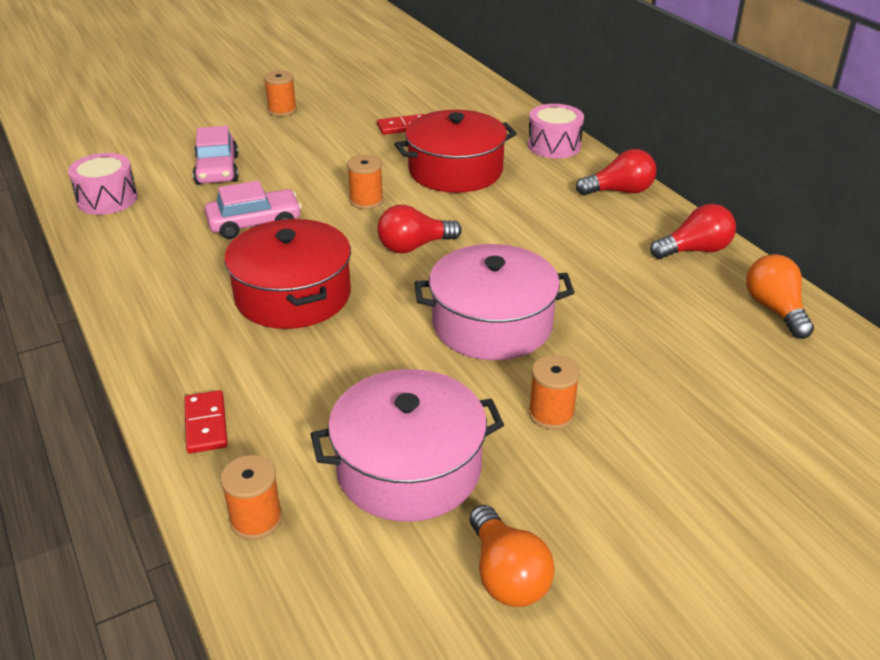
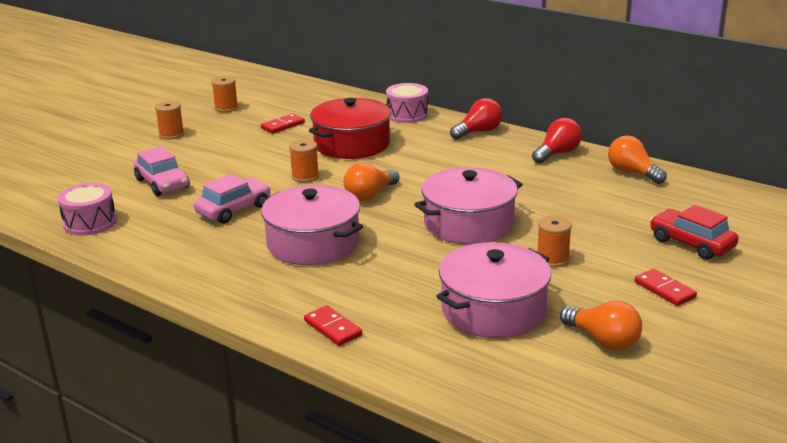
camera: 25 degrees left, 10 degrees down
orange spool [220,455,283,540] -> orange spool moved to [211,76,238,112]
red pot [224,219,351,329] -> pink pot [261,185,363,265]
red light bulb [377,205,462,253] -> orange light bulb [344,163,399,201]
none -> red domino [635,269,697,306]
none -> red car [650,205,739,260]

